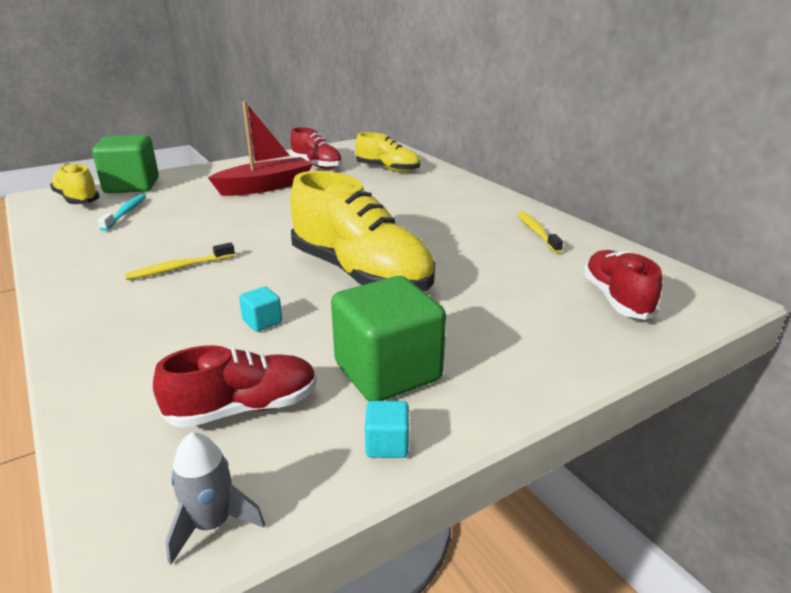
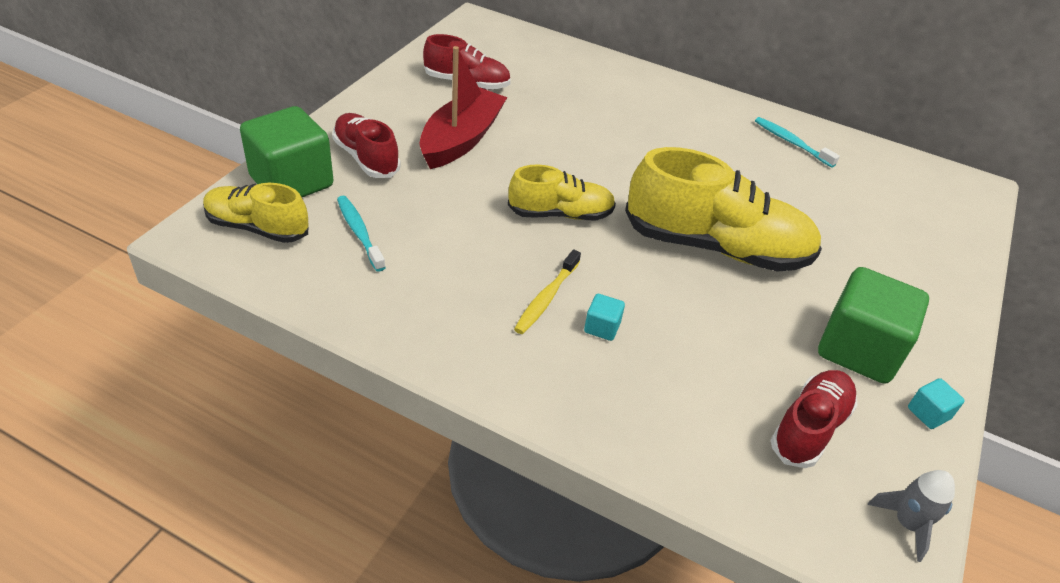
camera: 35 degrees left, 15 degrees up
turquoise cube [239,287,282,332] -> turquoise cube moved to [584,294,625,341]
yellow shoe [355,132,420,172] -> yellow shoe moved to [508,165,616,220]
yellow toothbrush [517,211,563,253] -> turquoise toothbrush [755,117,840,168]
red shoe [583,250,662,320] -> red shoe moved to [332,113,401,178]

